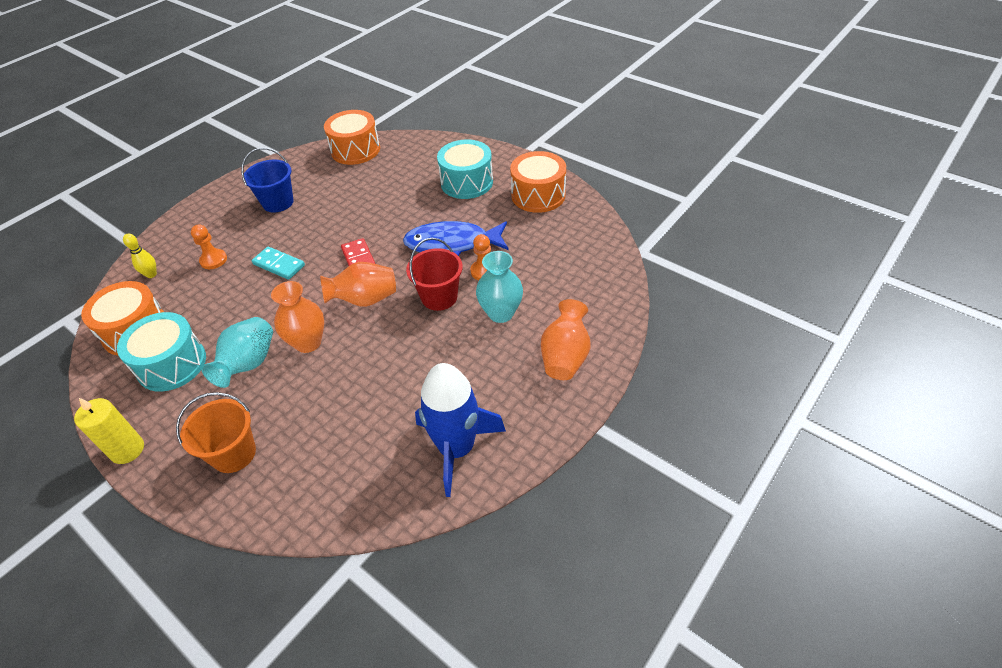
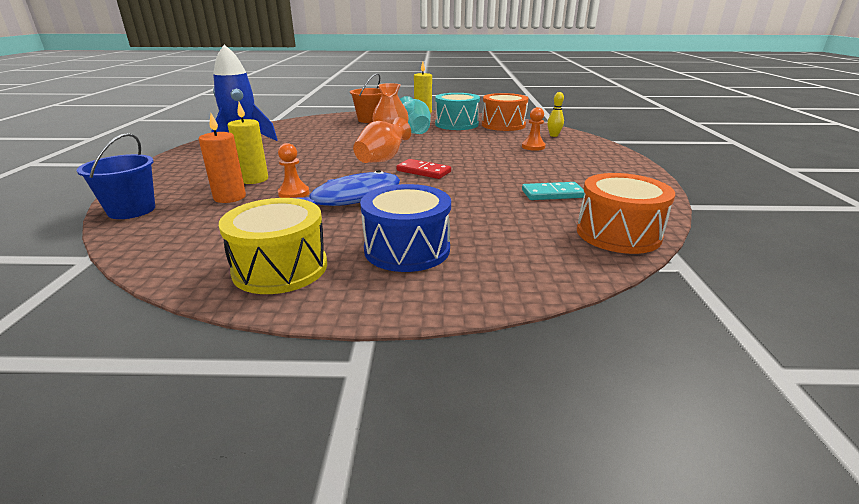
camera: 140 degrees right, 20 degrees down
blue bucket [241,148,294,213] -> blue bucket moved to [77,133,155,219]
turquoise domino [252,247,305,280] -> turquoise domino moved to [522,182,585,200]
red bucket [406,238,463,311] -> none
turquoise drum [437,139,493,199] -> blue drum [360,184,451,272]
turquoise vase [476,251,523,323] -> yellow candle [228,102,268,184]
orange drum [510,151,566,213] -> yellow drum [219,198,327,294]
orange vase [541,299,591,380] -> none
none -> orange candle [199,113,246,203]

